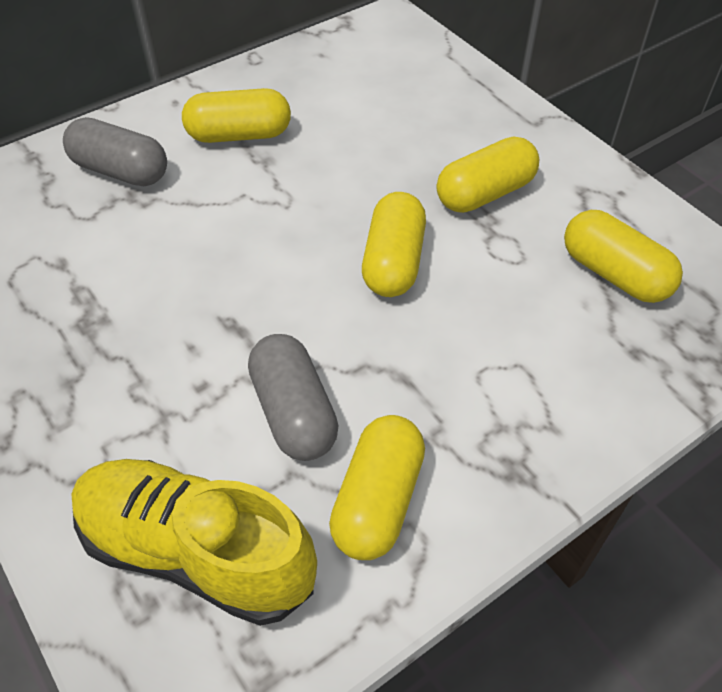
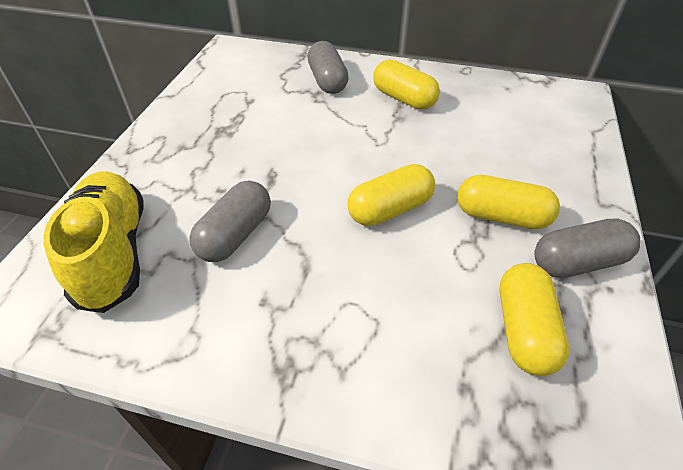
camera: 50 degrees right, 5 degrees down
yellow capsule [329,415,425,560] -> none
none -> grey capsule [534,219,641,278]

